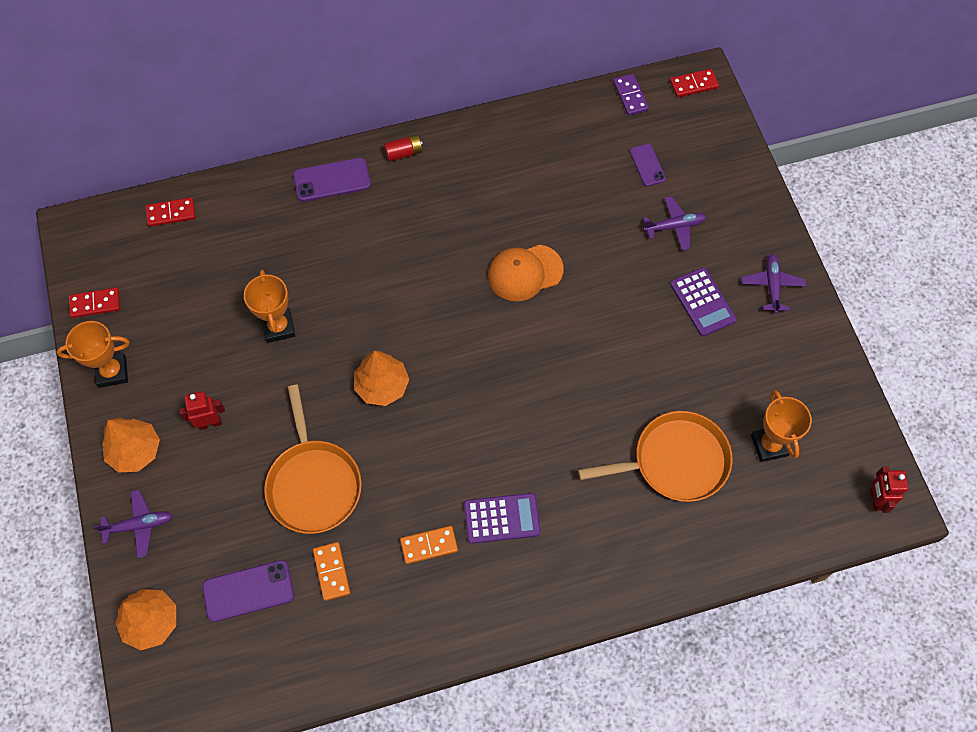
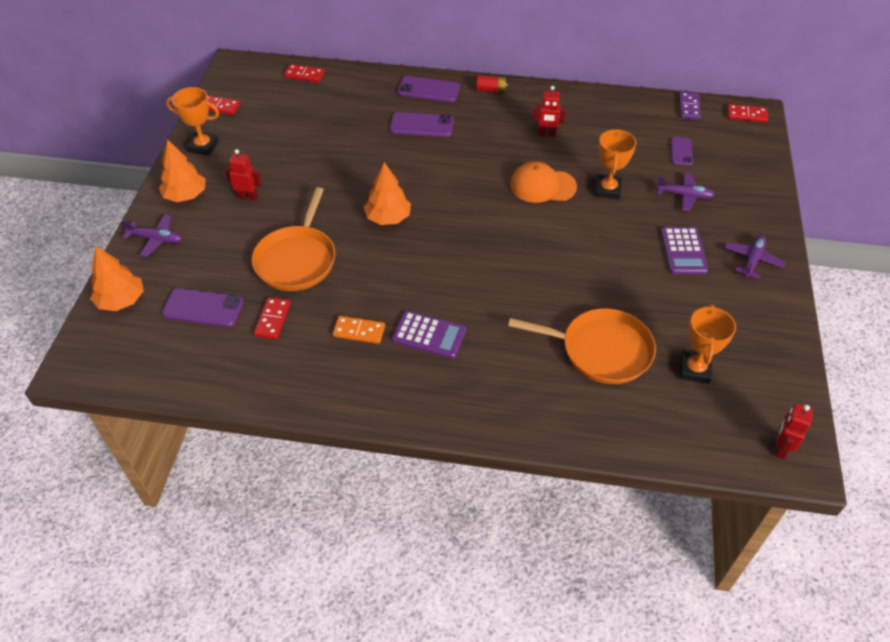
camera: 25 degrees right, 15 degrees down
orange trophy [244,270,295,343] -> orange trophy moved to [595,129,636,200]
orange domino [313,542,350,601] -> red domino [254,297,291,339]
none -> purple phone [390,112,454,137]
none -> red robot [533,86,566,137]

